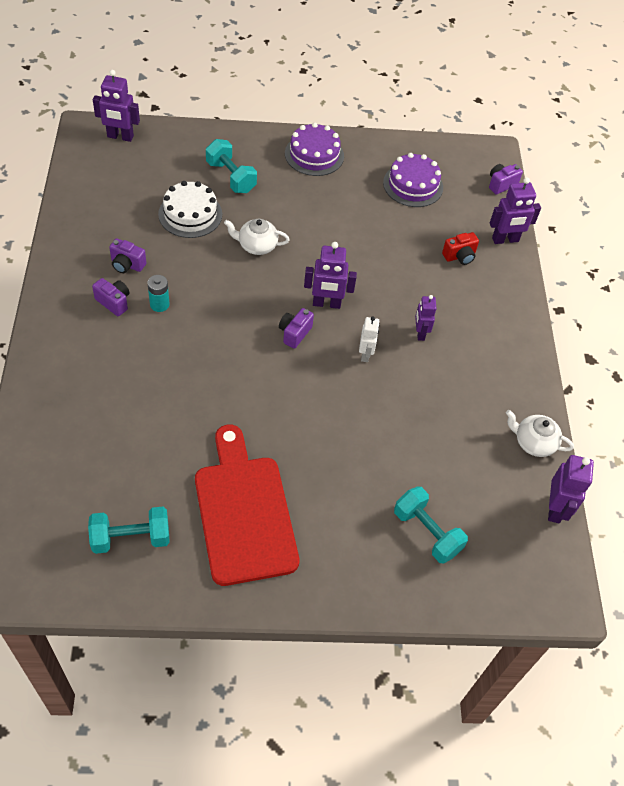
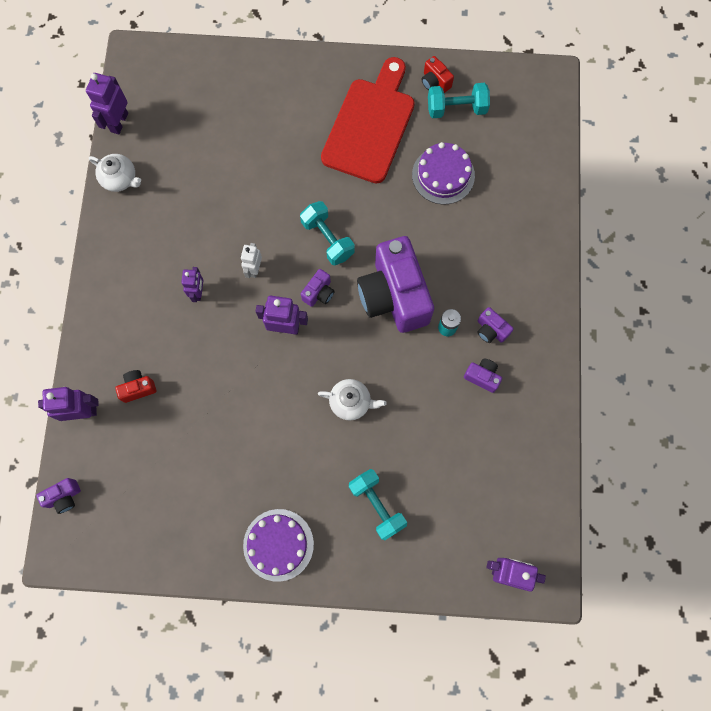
camera: 170 degrees left, 20 degrees up
white cake [158,181,222,238] -> none
red cutting board [195,425,299,586] -> red cutting board turned 150 degrees counterclockwise [321,57,415,183]
purple cake [383,153,443,207] -> purple cake moved to [412,142,475,204]
turquoise dumbbell [394,486,468,564] -> turquoise dumbbell moved to [300,201,355,265]
none -> purple camera [357,236,434,333]
none -> red camera [422,56,454,93]

